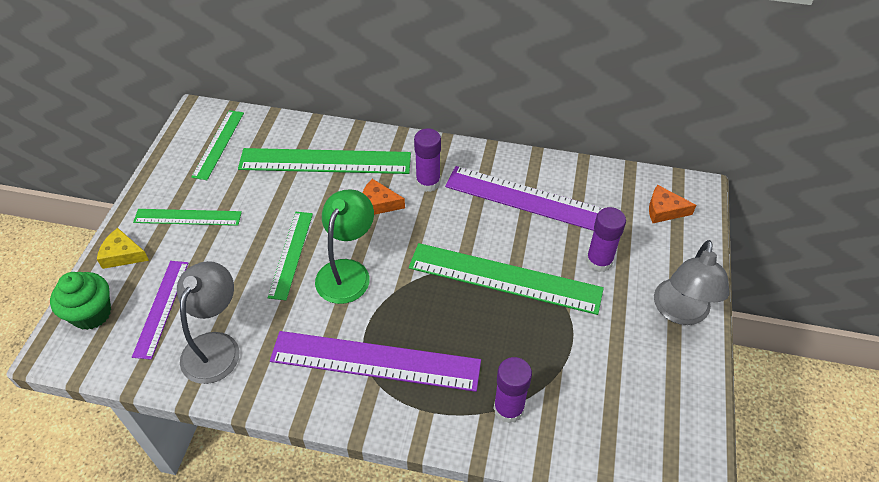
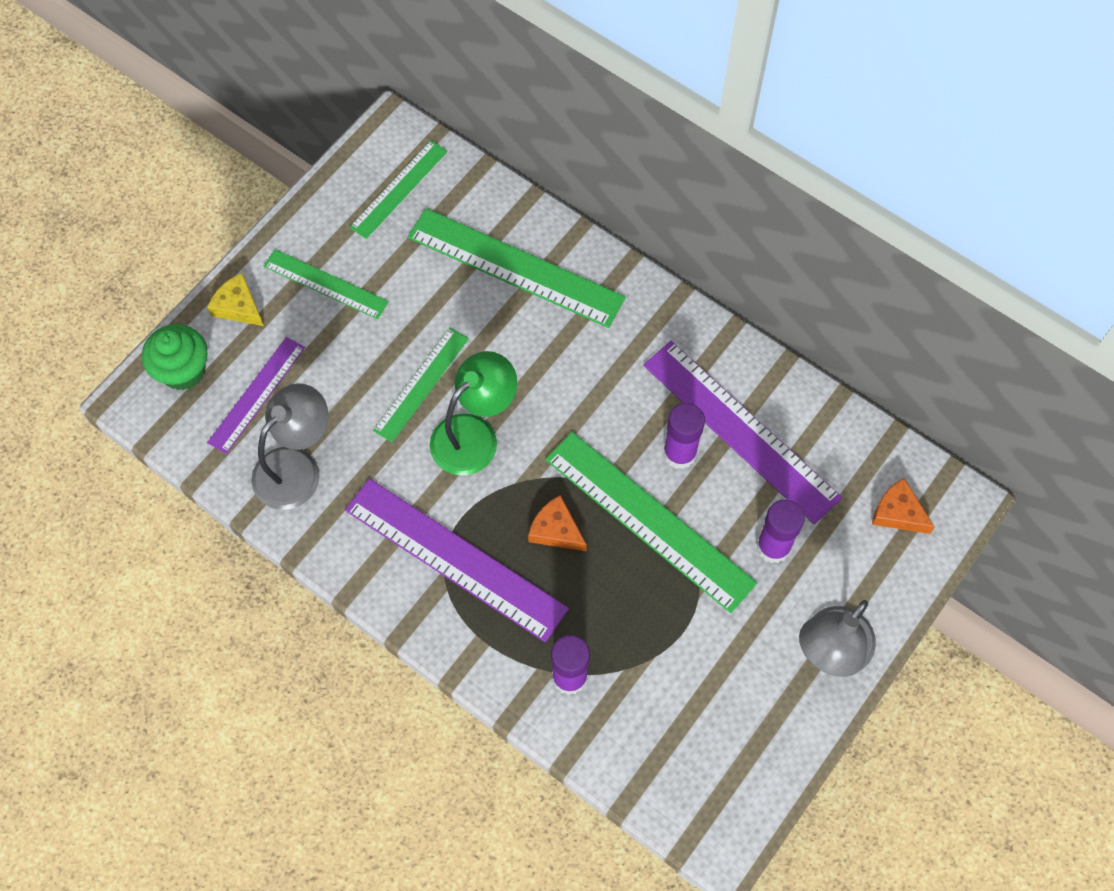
camera: 25 degrees right, 15 degrees up
orange cheese [363,179,405,215] -> orange cheese moved to [528,495,587,551]
purple glue stick [414,128,441,192] -> purple glue stick moved to [663,403,705,469]

